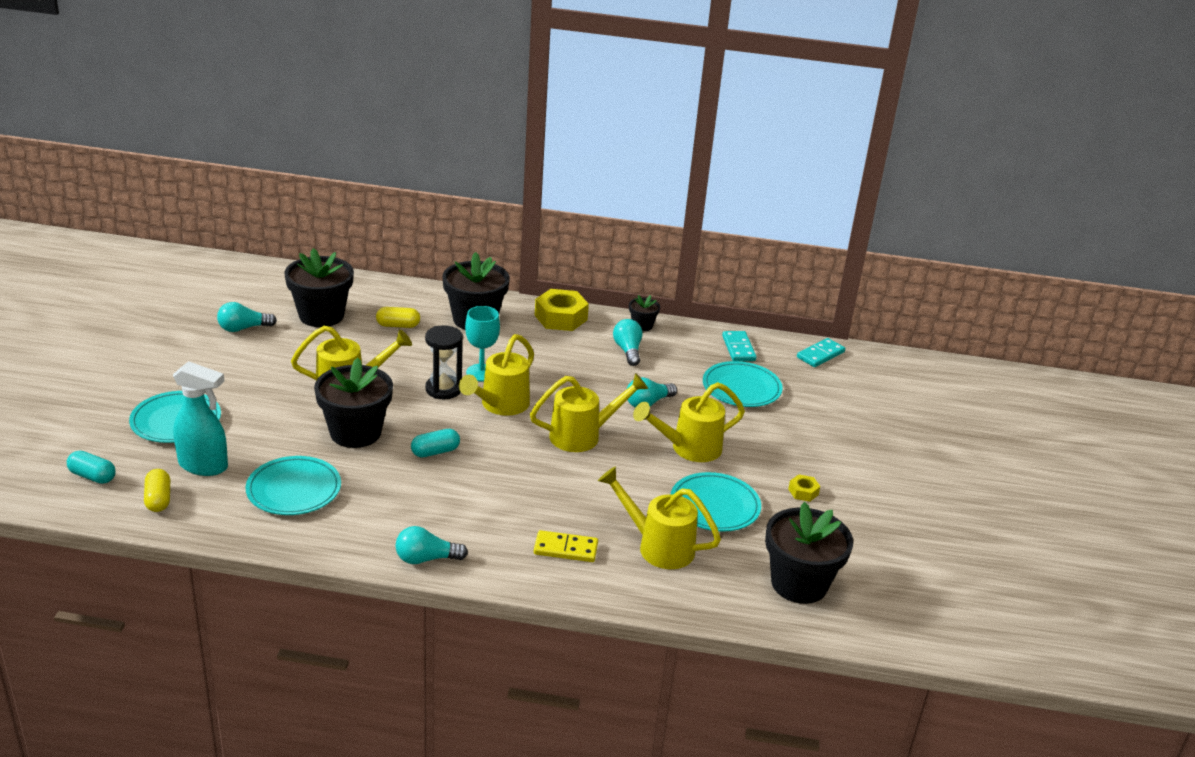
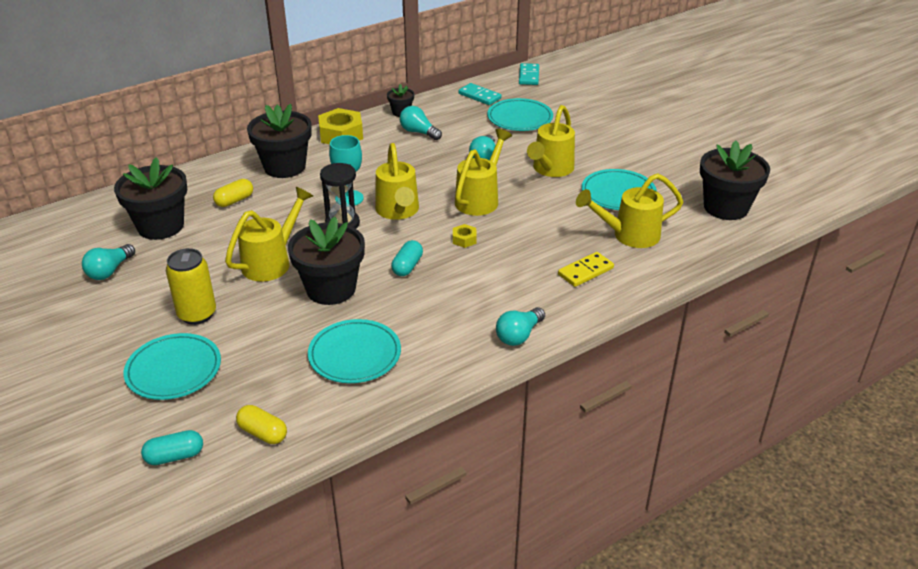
camera: 40 degrees left, 5 degrees up
turquoise spray bottle [173,361,228,476] -> none
yellow nut [788,474,820,502] -> yellow nut moved to [453,224,477,248]
none -> yellow can [166,248,216,325]

